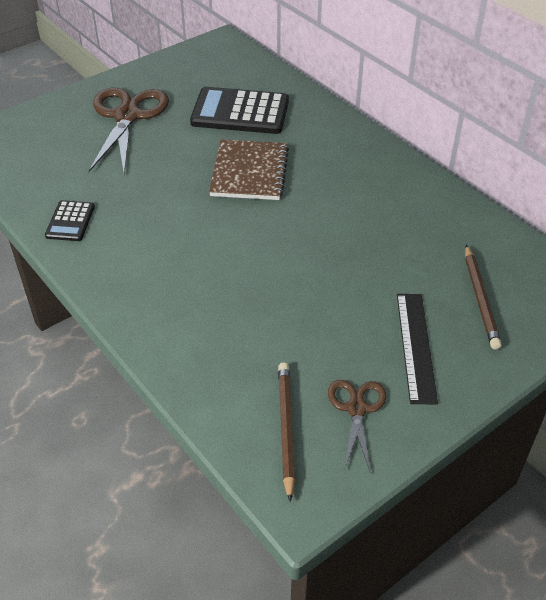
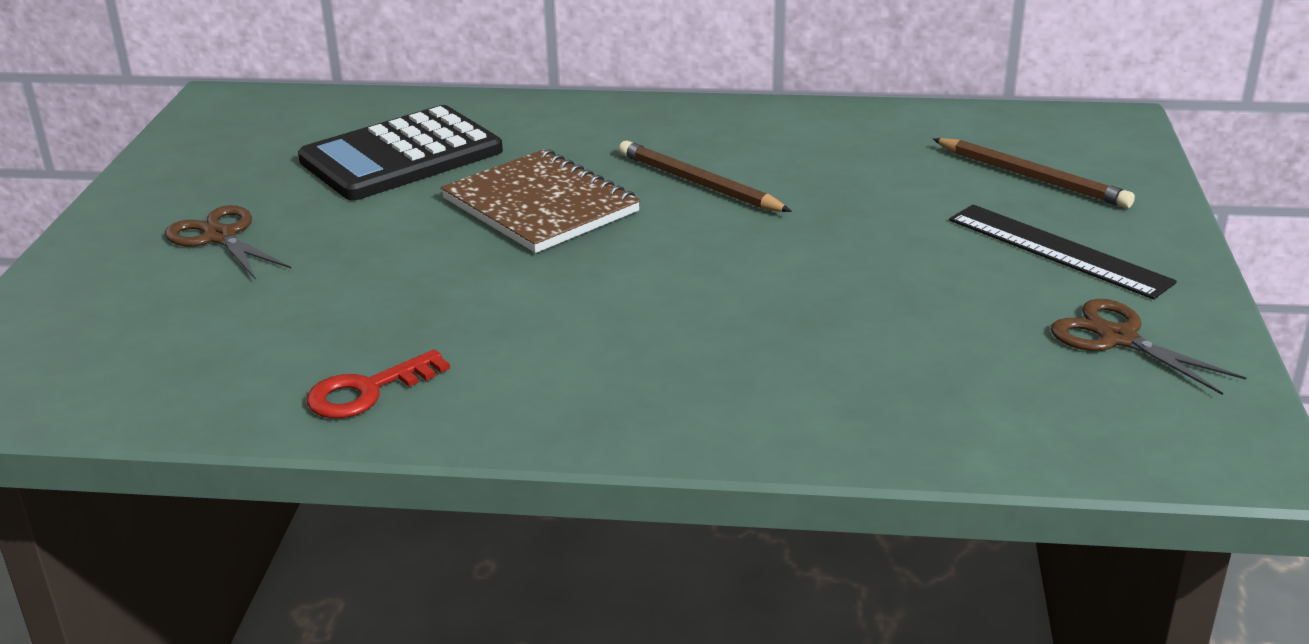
camera: 45 degrees left, 15 degrees down
black calculator [45,200,95,241] -> red key [307,349,450,418]
brown scissors [89,88,169,173] -> brown scissors [165,205,291,280], size x0.54
brown pencil [278,362,295,502] -> brown pencil moved to [619,141,792,212]

